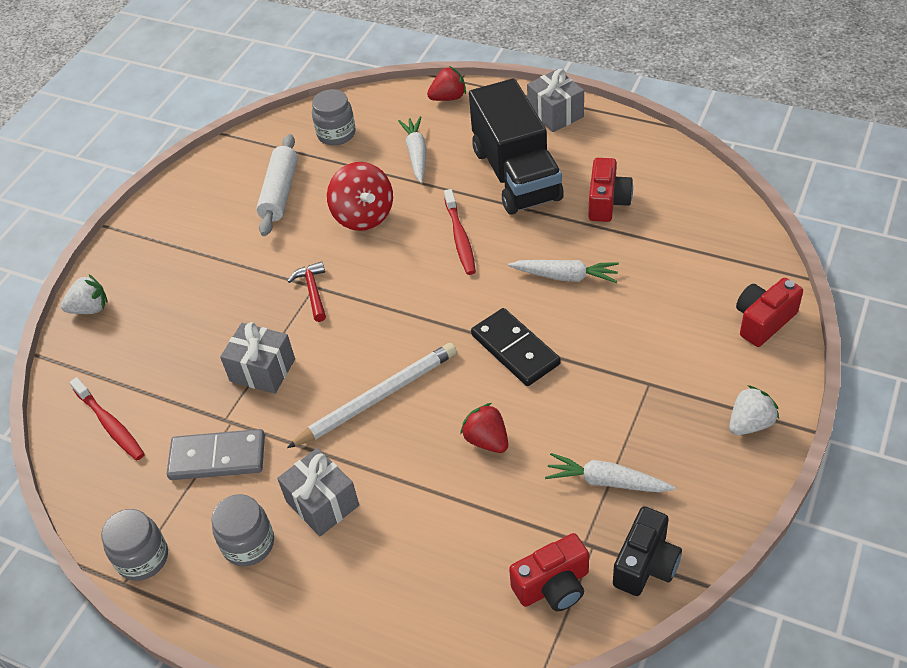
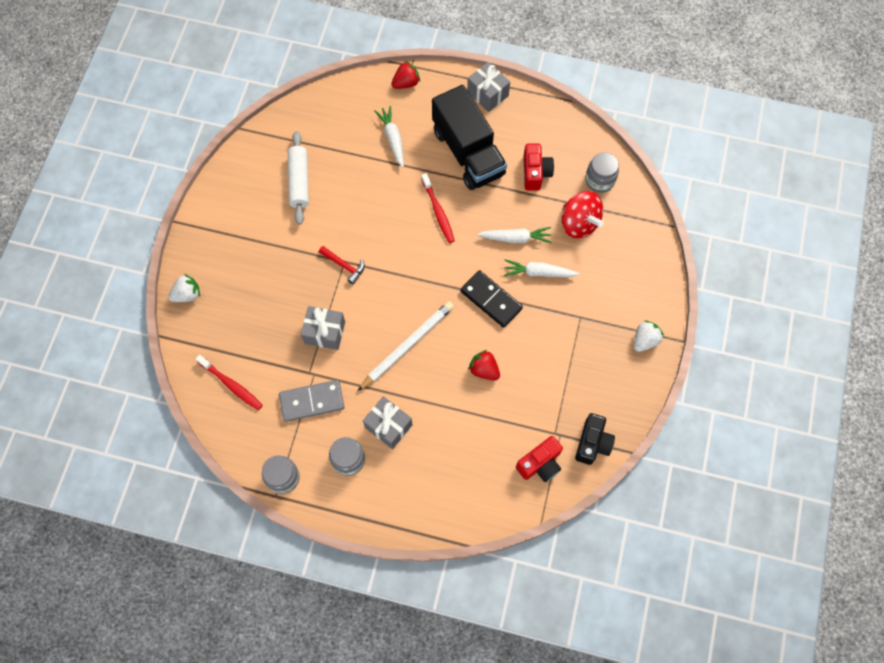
camera: 15 degrees left, 20 degrees up
red hammer [288,261,326,322] -> red hammer turned 150 degrees clockwise [319,246,365,285]
grey jar [312,89,356,145] -> grey jar moved to [585,152,619,193]
red spinning top [327,162,393,231] -> red spinning top moved to [562,191,604,239]
white carrot [545,453,675,492] -> white carrot moved to [504,259,580,277]
red camera [736,278,803,347] -> none

